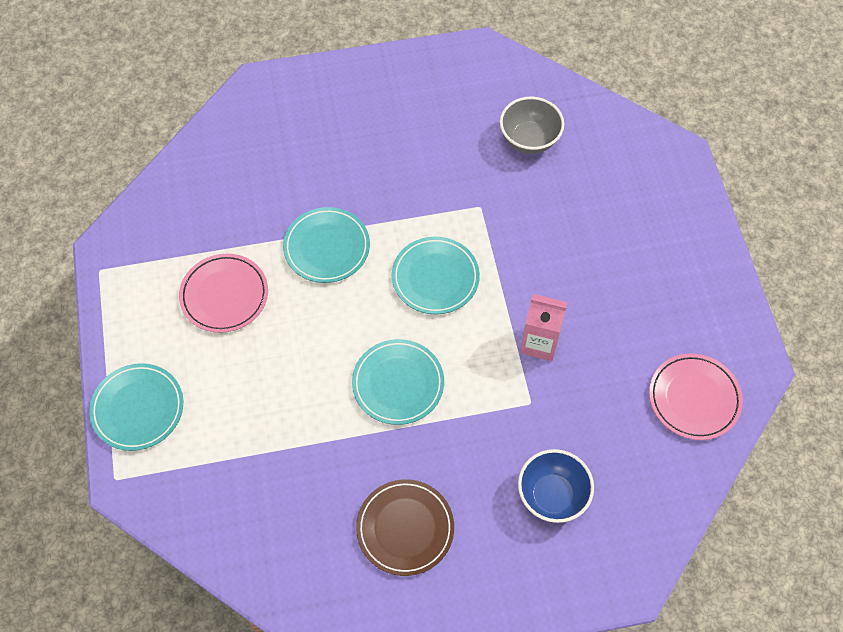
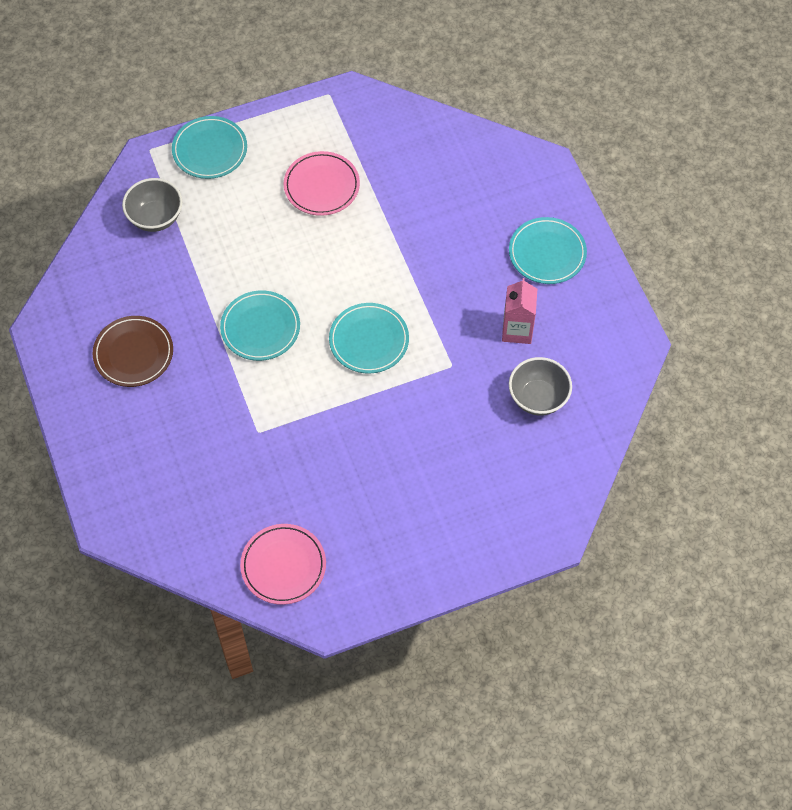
camera: 80 degrees right, 0 degrees up
turquoise plate [283,207,370,283] -> turquoise plate moved to [509,217,587,284]
blue bowl [518,449,594,523] -> none
pink carton [520,294,567,361] -> pink carton moved to [502,278,537,344]
none -> grey bowl [122,178,182,232]

